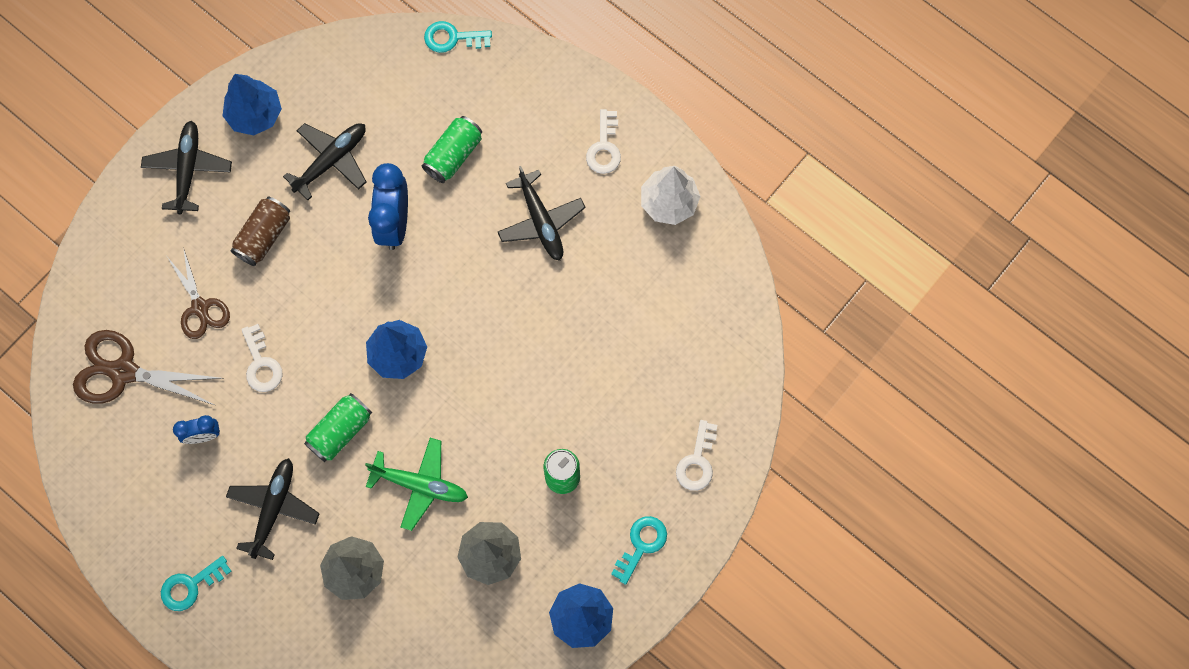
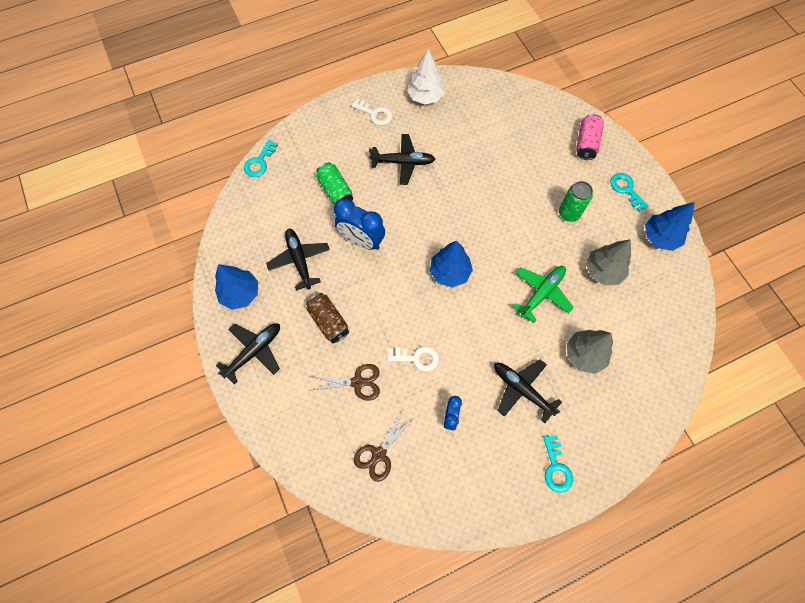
camera: 65 degrees left, 5 degrees down
brown scissors [73,330,224,405] -> brown scissors [354,411,416,482], size x0.66
black plane [141,120,232,215] -> black plane turned 105 degrees clockwise [216,323,280,384]
green can [304,393,372,462] -> none
white key [676,420,717,491] -> pink can [576,114,604,160]

